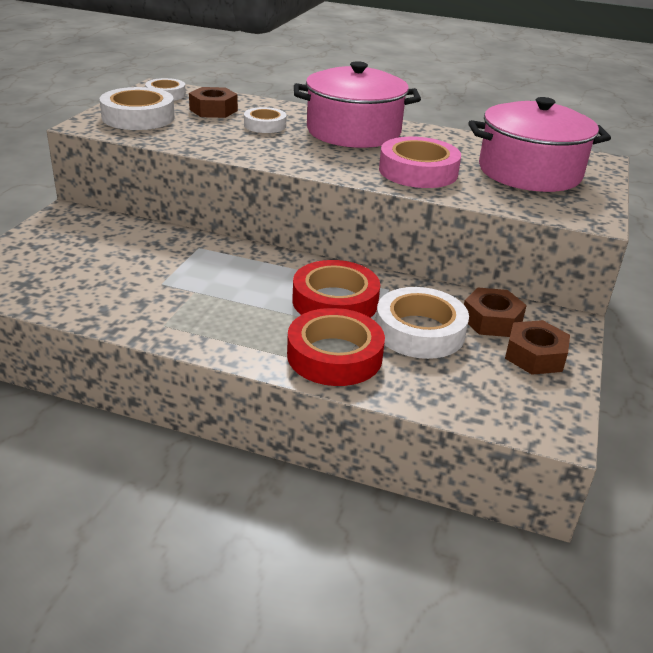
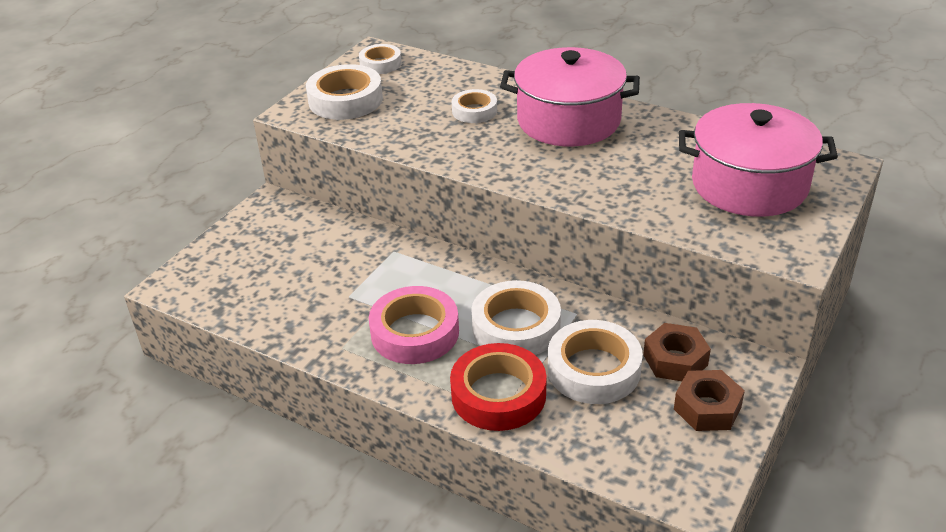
camera: 15 degrees right, 5 degrees up
brown nut [189,87,238,118] -> none
red tape [292,260,380,318] -> white tape [471,280,561,355]
pink tape [379,137,461,188] -> pink tape moved to [369,286,459,364]

